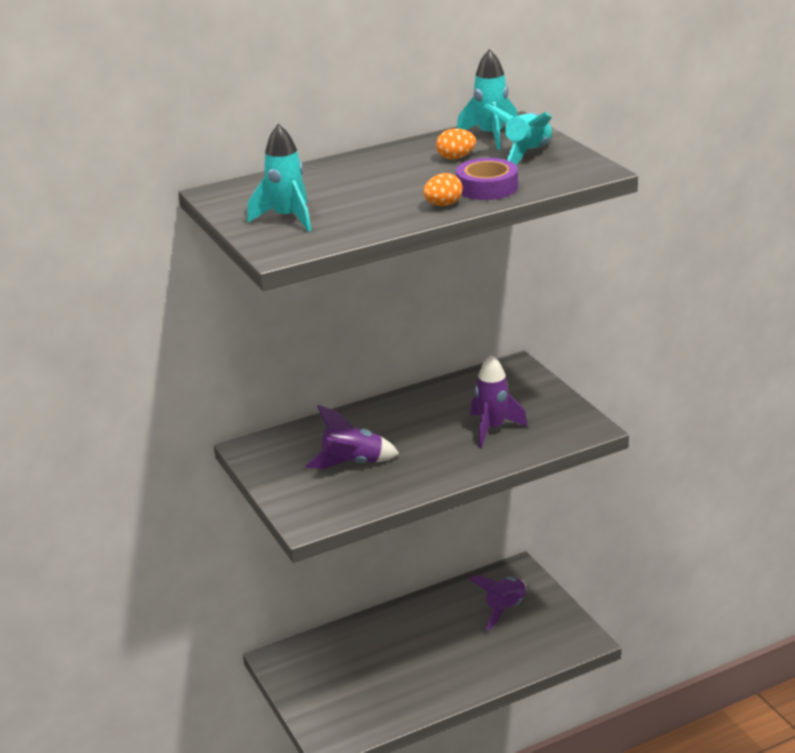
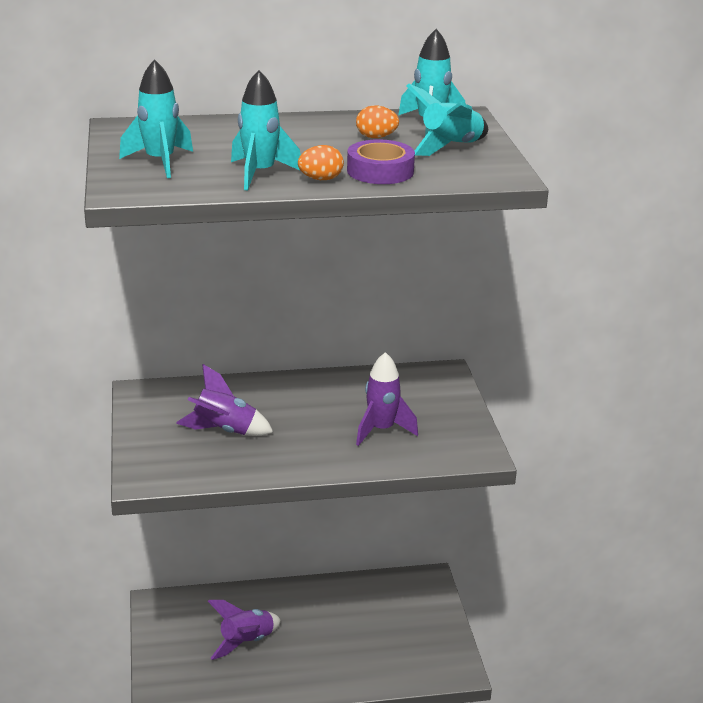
camera: 15 degrees right, 0 degrees up
purple rocket [469,575,527,631] -> purple rocket moved to [208,600,281,660]
none -> turquoise rocket [231,70,301,191]

